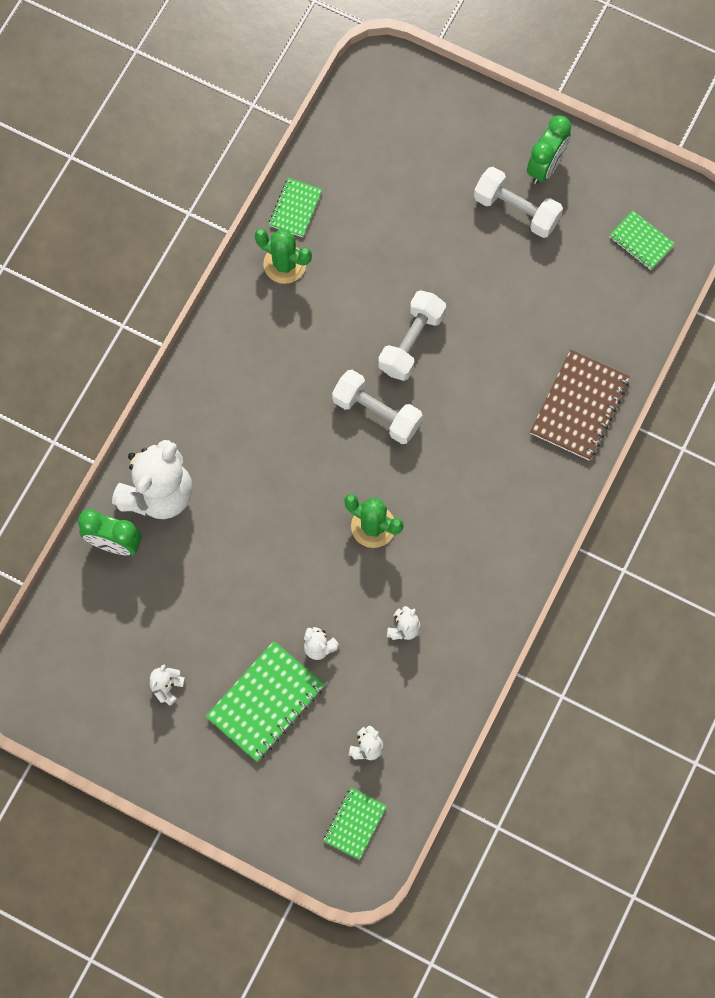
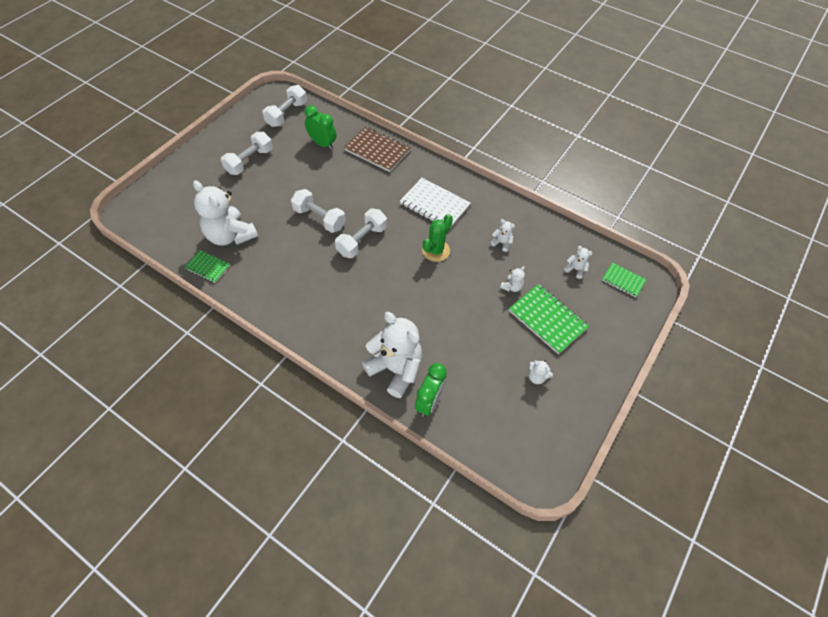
camera: 85 degrees left, 15 degrees down
green cactus [255,229,312,284] -> none
green clock [527,115,571,184] -> green clock moved to [304,105,337,150]
green notebook [609,210,675,270] -> white dumbbell [263,85,307,127]
none -> white teddy bear [193,180,258,245]
none -> white notebook [400,178,471,227]

